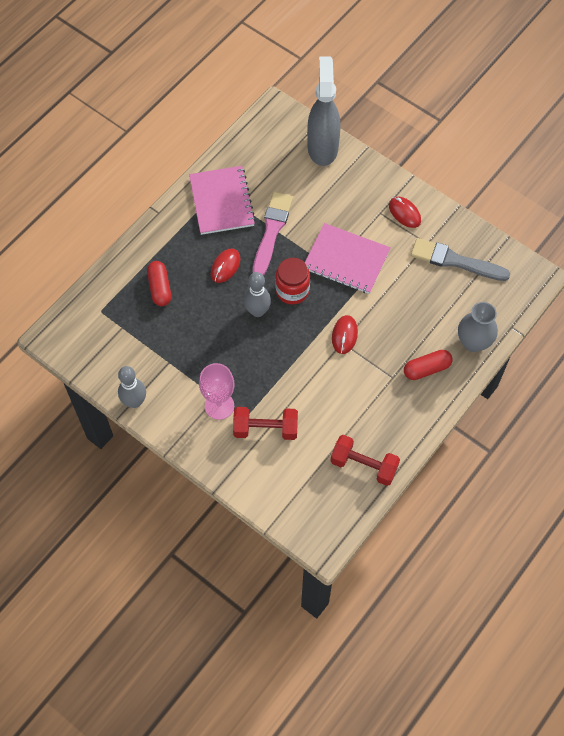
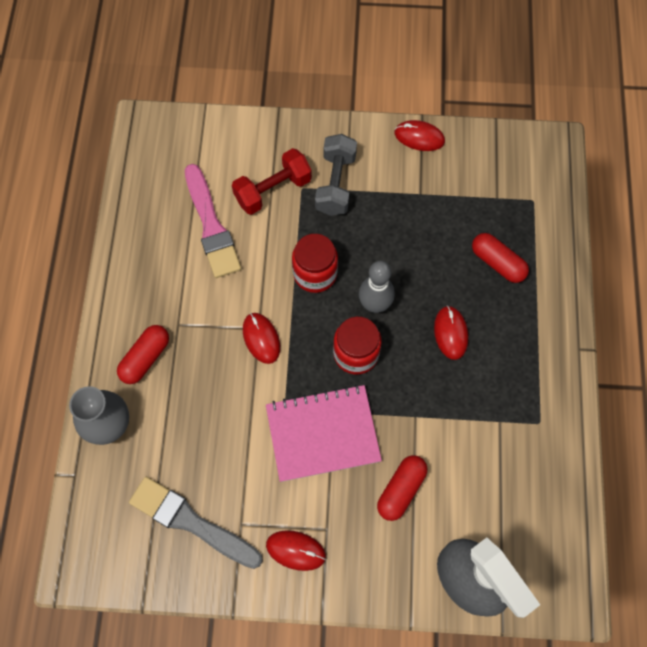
camera: 145 degrees right, 5 degrees up
grey bowling pin [118,366,146,408] -> red mouse [394,120,445,151]
pink notebook [189,166,256,235] -> none
pink goblet [199,363,234,420] -> grey dumbbell [315,134,357,216]
pink brush [253,192,293,276] -> pink brush moved to [185,164,241,278]
red dumbbell [331,435,400,486] -> none
grey brush [411,238,510,281] -> grey brush turned 135 degrees counterclockwise [129,477,263,569]
none -> red jar [292,234,338,293]
none -> red capsule [377,455,427,521]

